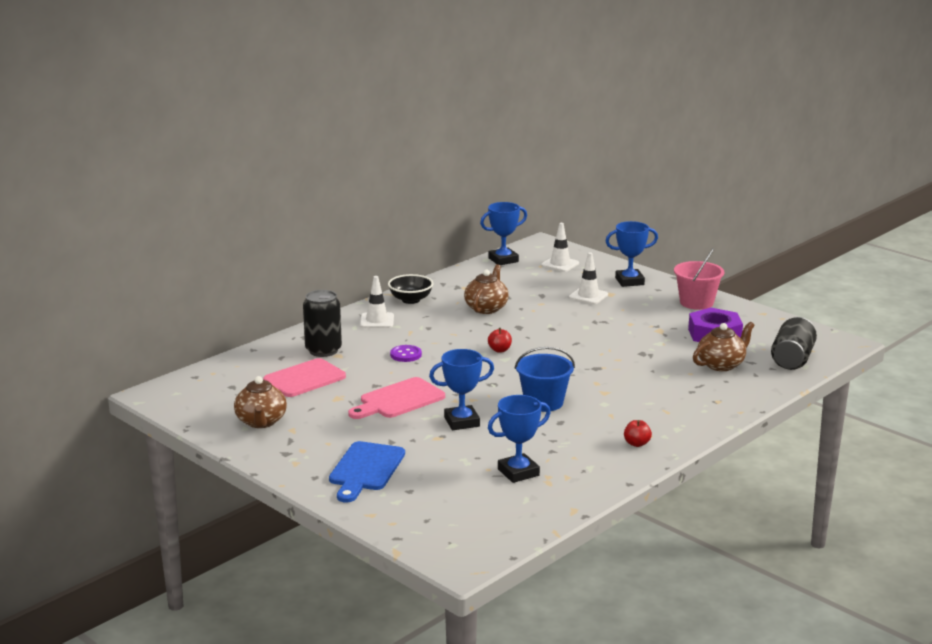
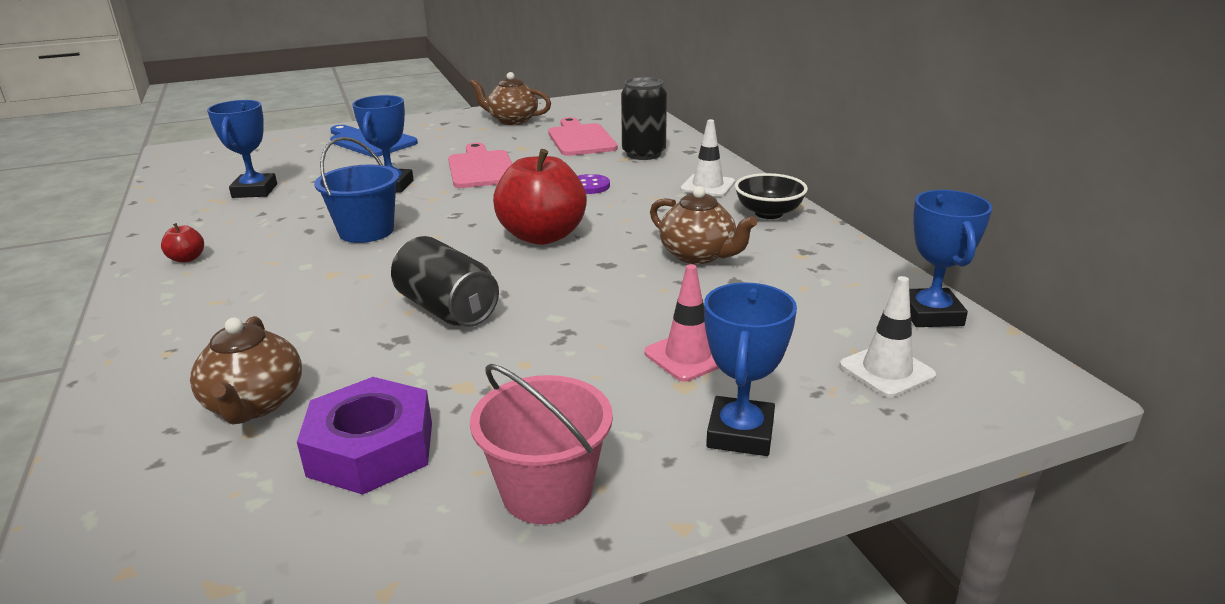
camera: 115 degrees right, 5 degrees up
red apple [488,328,512,353] -> red apple [493,149,587,245], size x2.45
white traffic cone [569,252,608,304] -> pink traffic cone [644,264,719,382]
black can [771,317,817,370] -> black can moved to [391,236,499,327]

